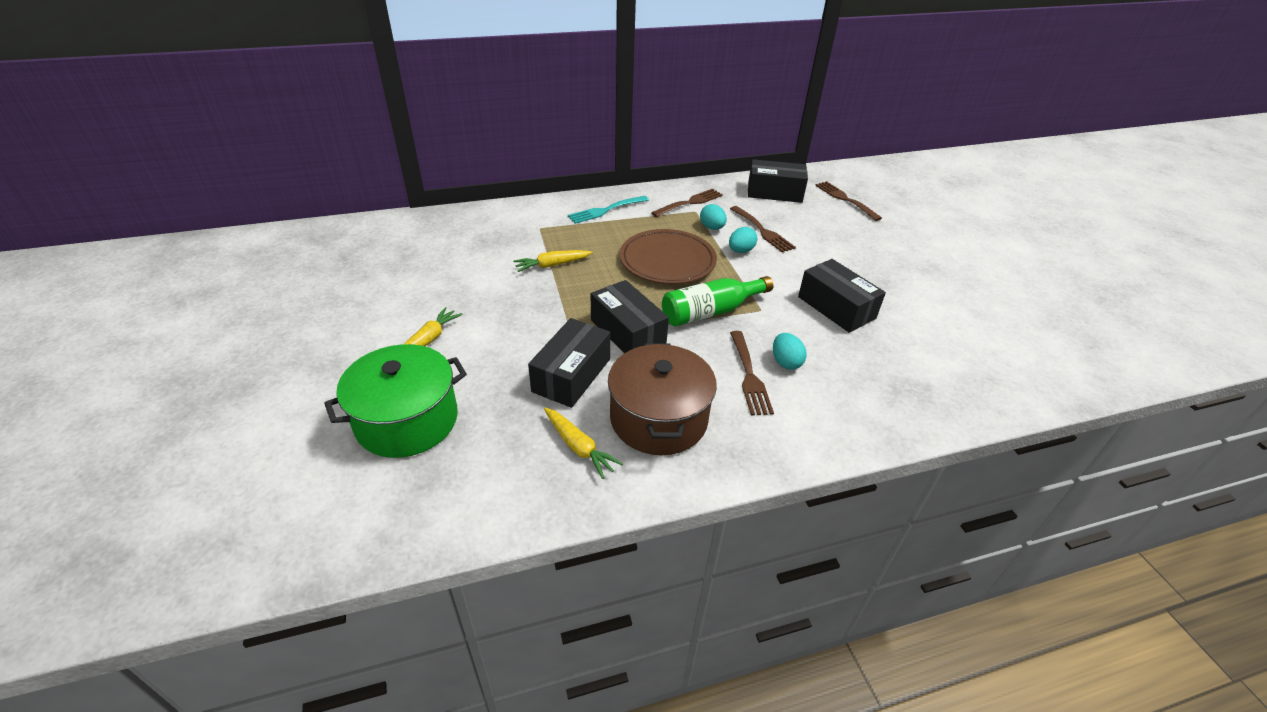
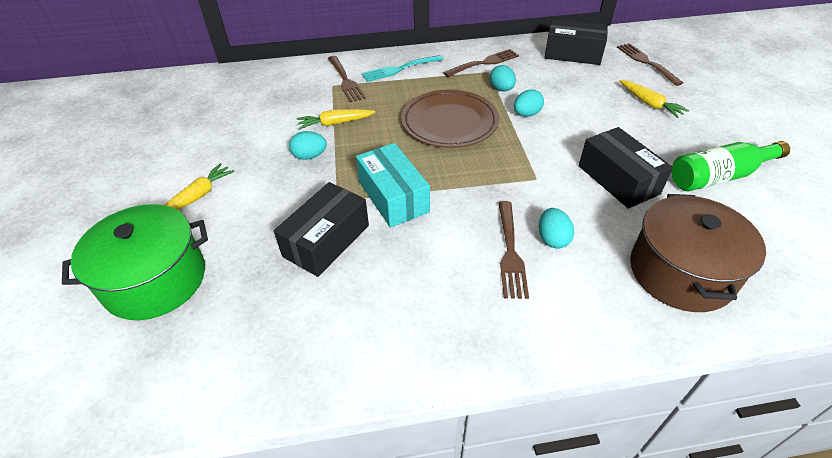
camera: 10 degrees right, 5 degrees up
yellow carrot [544,408,623,479] -> yellow carrot moved to [620,80,689,118]
black box [591,280,669,353] -> turquoise box [356,143,430,228]
brown pot [608,343,717,455] -> brown pot moved to [630,194,766,312]
green bottle [662,276,773,327] -> green bottle moved to [671,141,790,191]
brown fork [730,206,796,253] -> brown fork moved to [328,56,366,102]
none -> turquoise egg [289,131,327,160]

